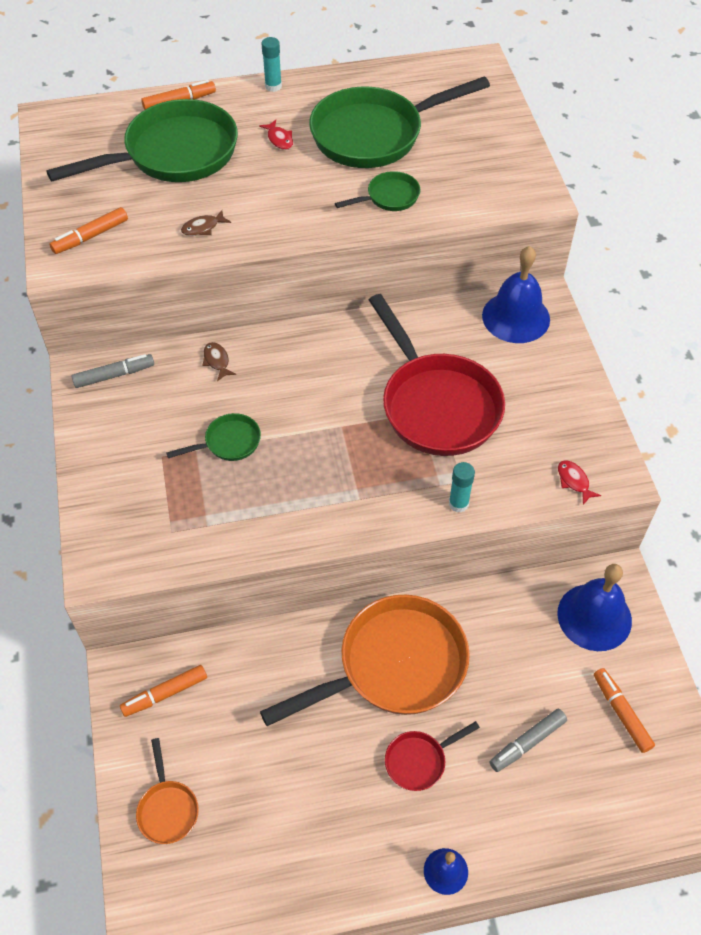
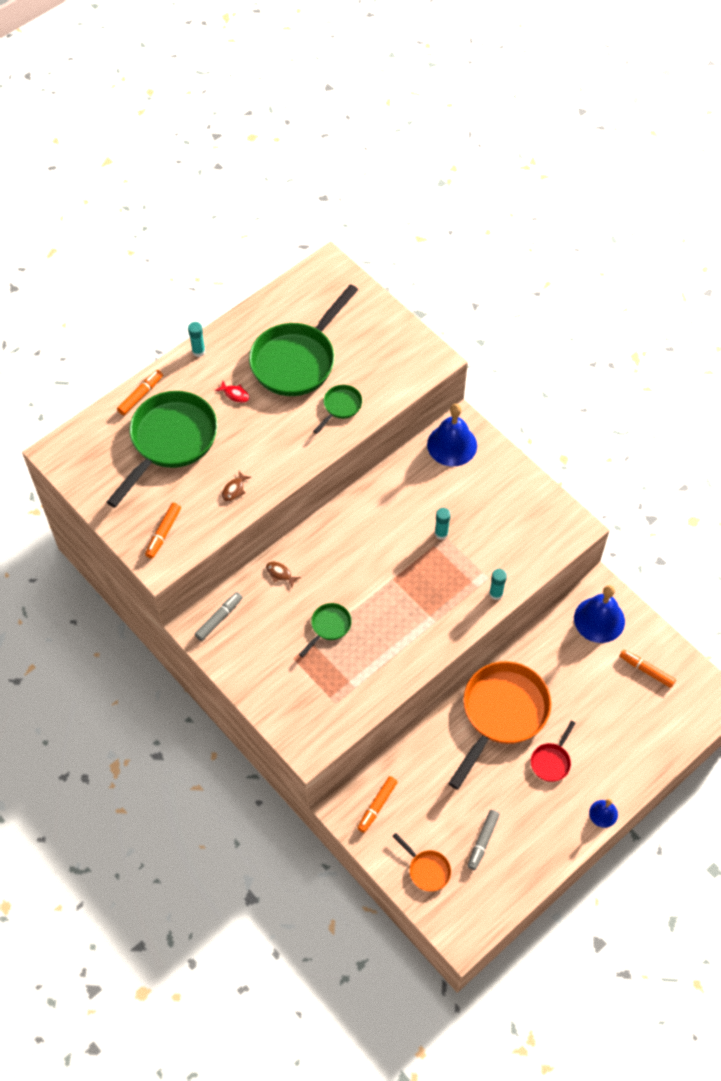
camera: 30 degrees left, 5 degrees up
red pan [369,294,505,456] -> turquoise glue stick [435,508,451,540]
grey marker [489,709,567,772] -> grey marker moved to [467,810,500,870]
red fish [558,460,601,505] -> none

